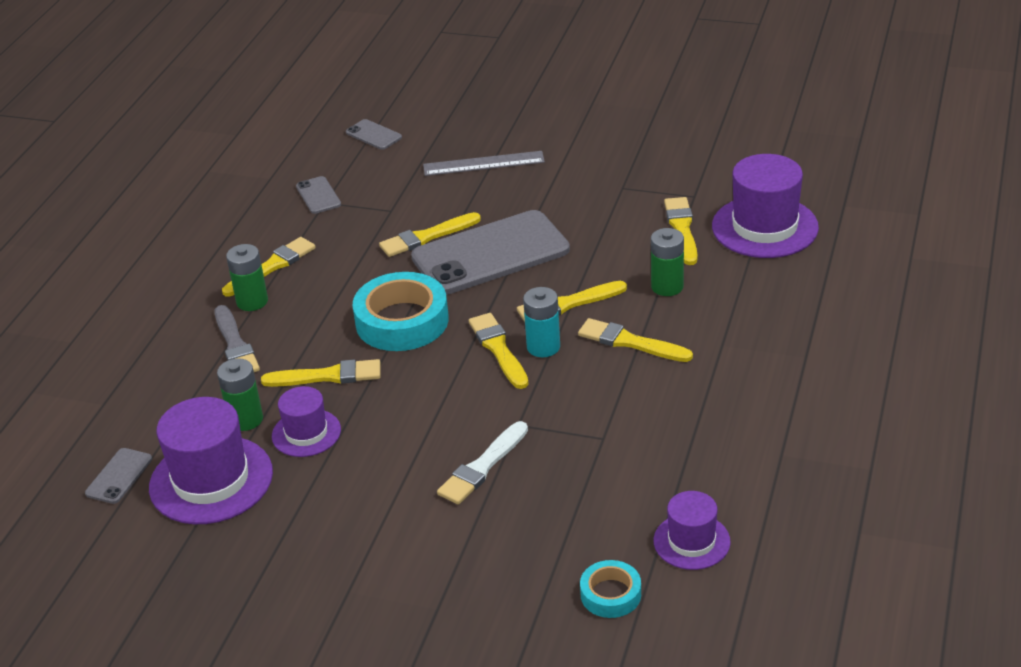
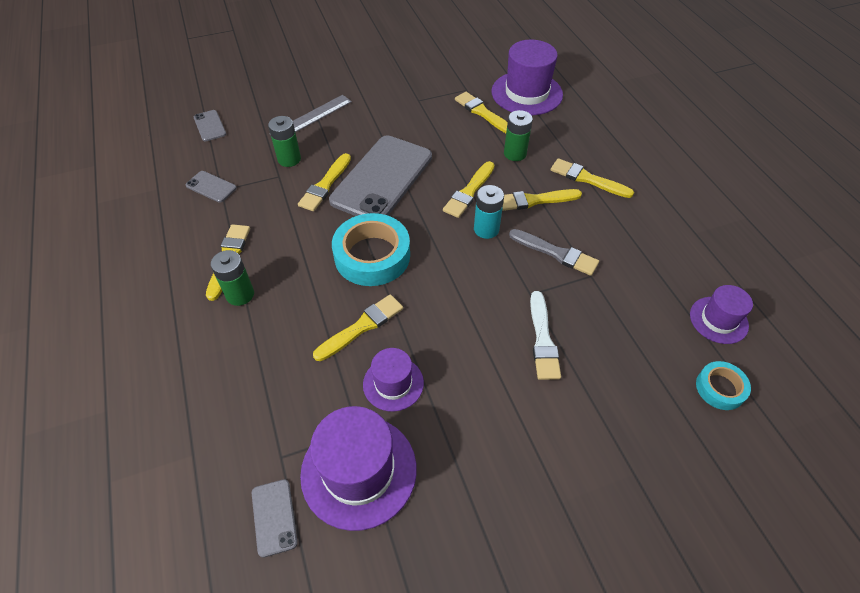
camera: 40 degrees left, 15 degrees up
grey brush [214,305,260,372] -> grey brush moved to [509,229,599,276]
green battery [217,358,263,431] -> green battery moved to [268,116,301,167]
grey phone [346,119,402,150] -> grey phone turned 60 degrees clockwise [194,110,226,142]
yellow brush [469,313,529,389] -> yellow brush moved to [551,158,634,198]

